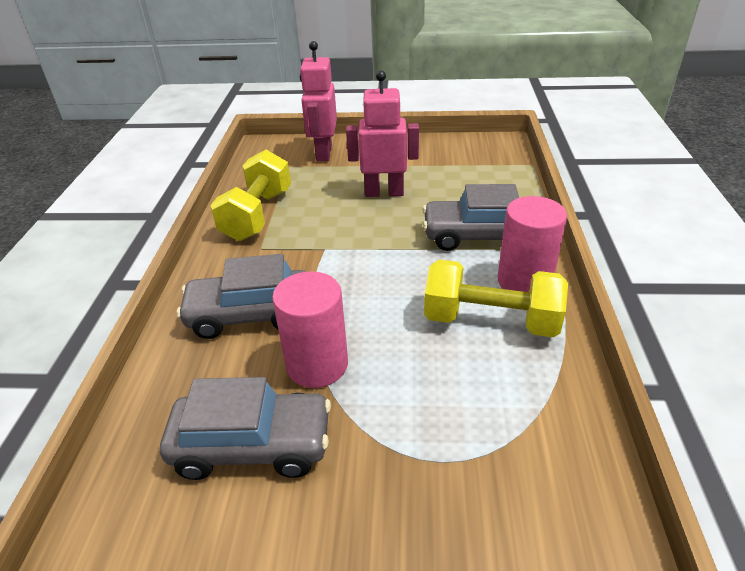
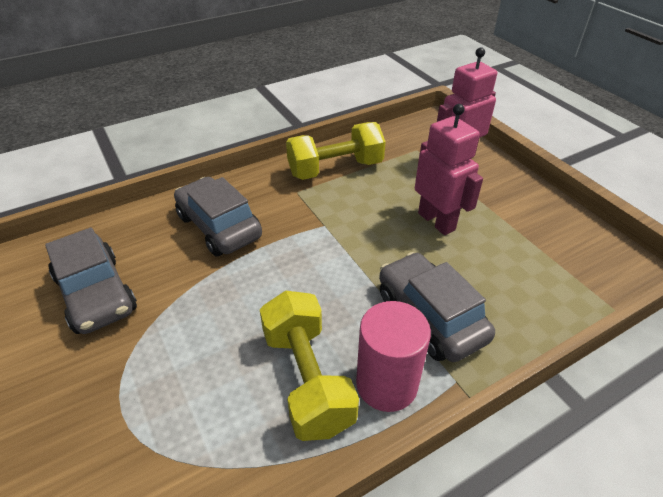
camera: 55 degrees right, 5 degrees up
pink cylinder [272,271,348,388] -> none

